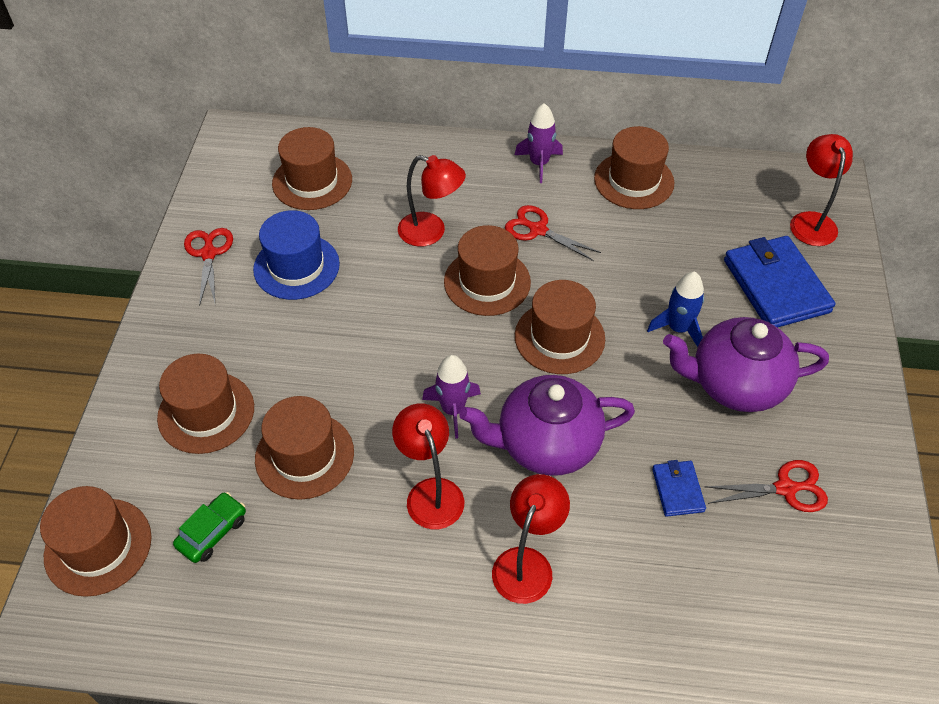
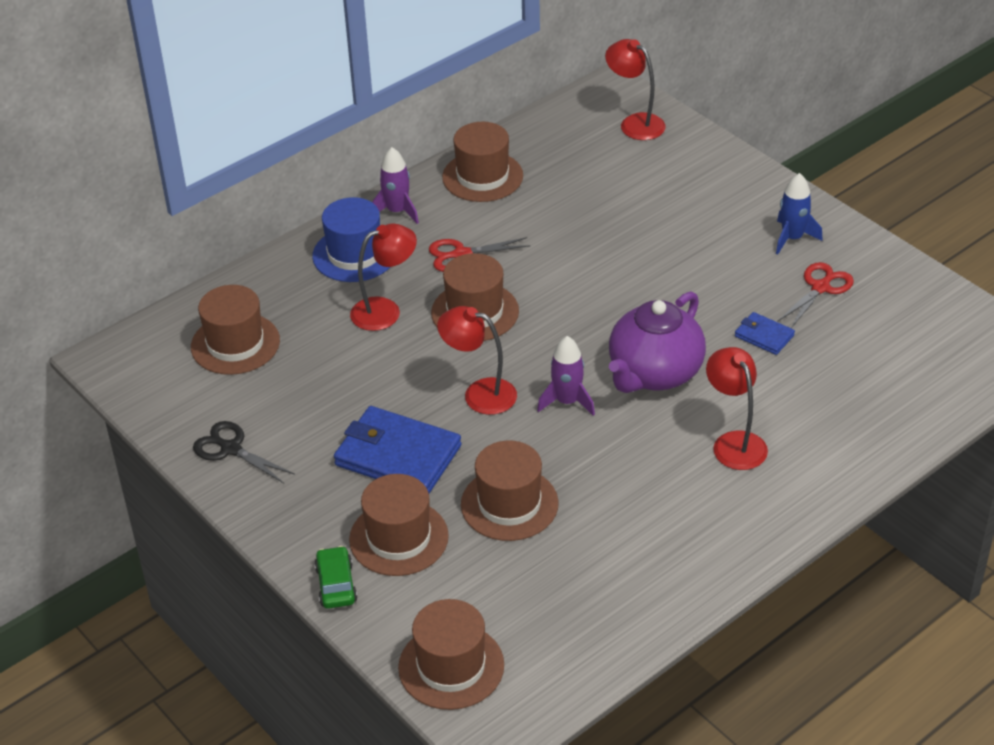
camera: 45 degrees left, 10 degrees down
green car [173,492,246,563] -> green car moved to [314,546,357,609]
red scissors [184,228,233,306] -> black scissors [193,421,295,483]
blue hat [253,210,340,300] -> blue hat moved to [312,197,390,282]
red lamp [392,403,464,529] -> red lamp moved to [437,306,517,415]
brown hat [515,280,605,374] -> none
blue rocket [647,271,704,347] -> blue rocket moved to [776,173,823,254]
purple teapot [663,317,829,412] -> none
blue wallet [724,236,836,328] -> blue wallet moved to [334,406,461,493]

